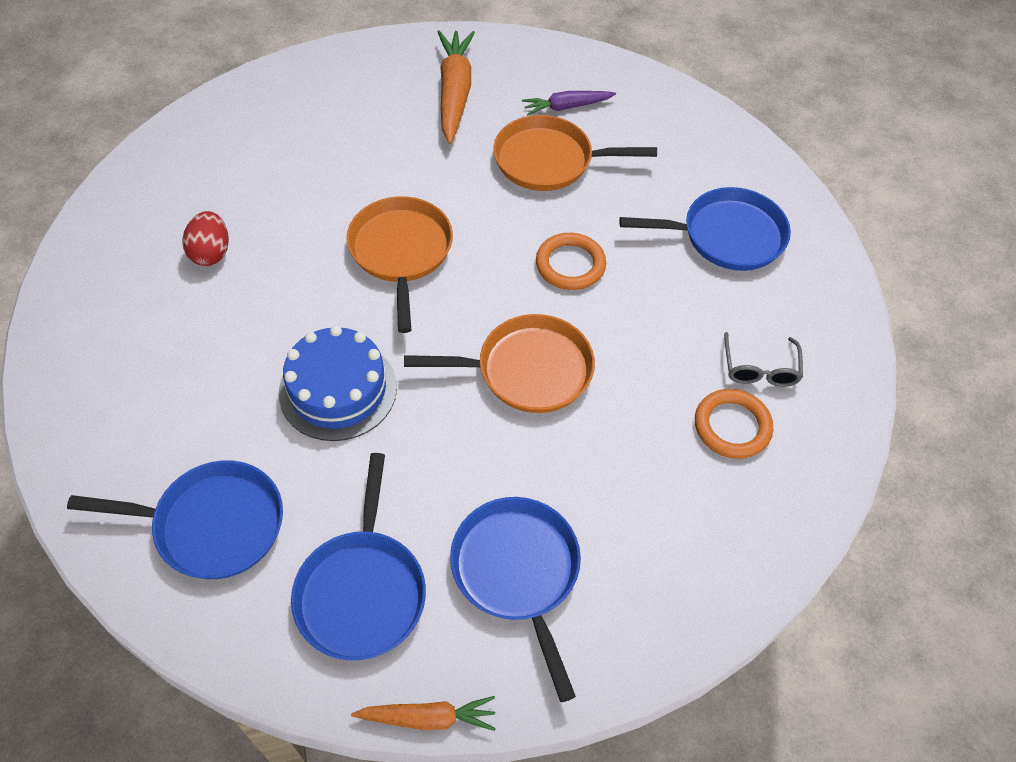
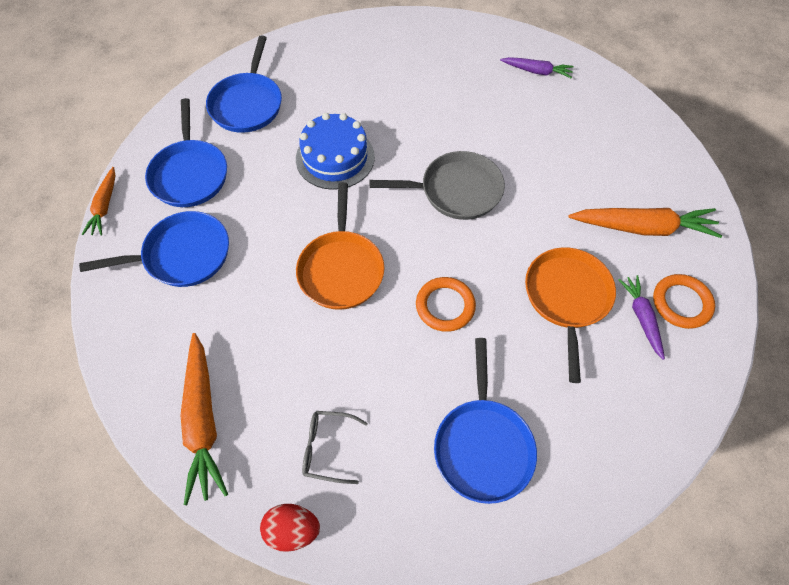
camera: 95 degrees right, 5 degrees up
red egg [183,211,229,266] -> red egg moved to [260,504,320,552]
blue pan [291,453,426,660] -> blue pan turned 105 degrees counterclockwise [145,98,227,207]
orange pan [346,196,453,333] -> grey pan [370,151,505,220]
orange ring [695,389,773,459] -> orange ring moved to [653,274,715,329]
none -> orange carrot [181,333,228,505]
none -> purple carrot [500,57,574,78]

